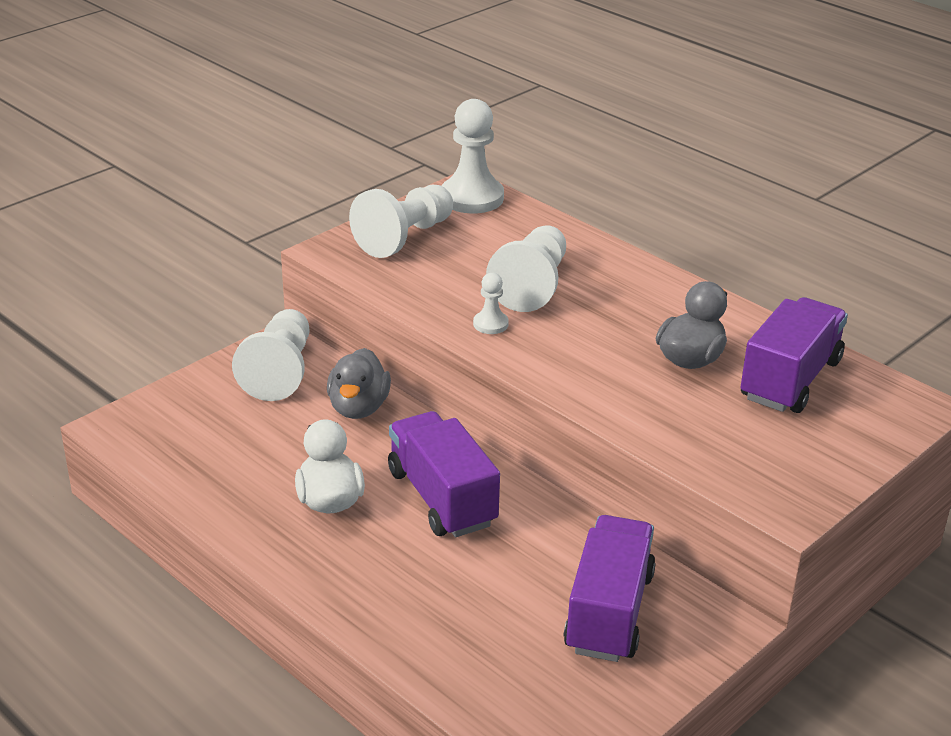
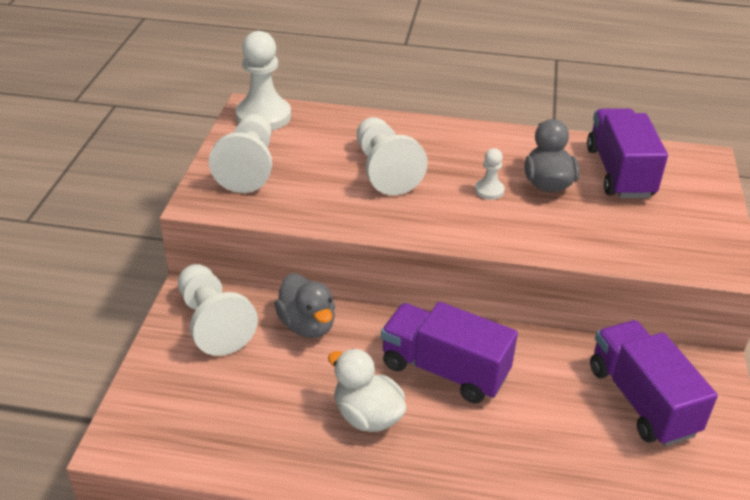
camera: 35 degrees left, 5 degrees up
white pawn [473,273,509,334] -> white pawn moved to [475,148,505,200]

